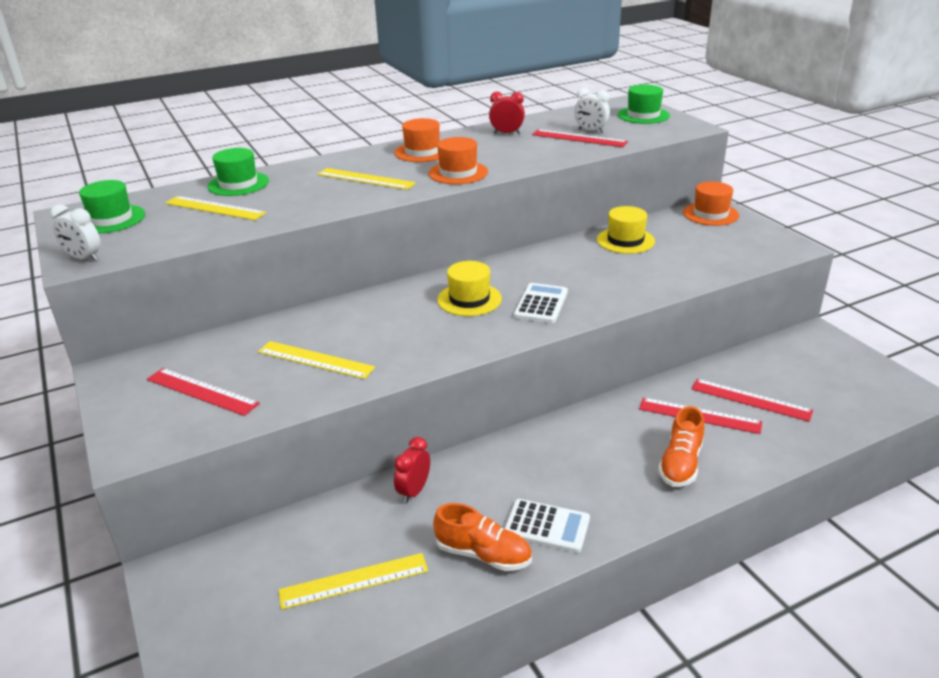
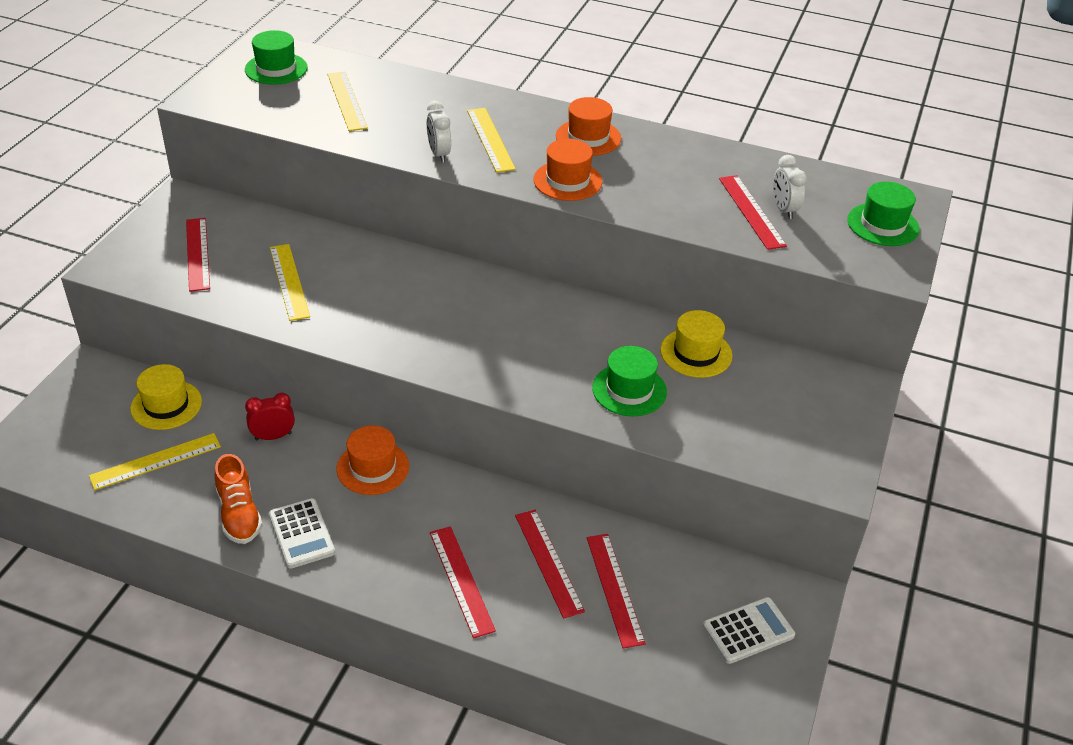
camera: 45 degrees right, 10 degrees up
white clock [50,204,100,261] -> white clock moved to [427,101,451,162]
green hat [207,148,269,196] -> green hat moved to [592,346,667,416]
yellow ruler [279,553,428,610] -> yellow ruler turned 60 degrees counterclockwise [89,433,221,490]
yellow hat [437,261,502,316] -> yellow hat moved to [130,364,202,430]
red clock [489,92,525,134] -> none
white calculator [514,283,568,324] -> white calculator moved to [703,597,795,664]
orange shoe [658,406,704,487] -> red ruler [430,526,496,638]
orange hat [683,181,739,226] -> orange hat moved to [336,425,409,495]

